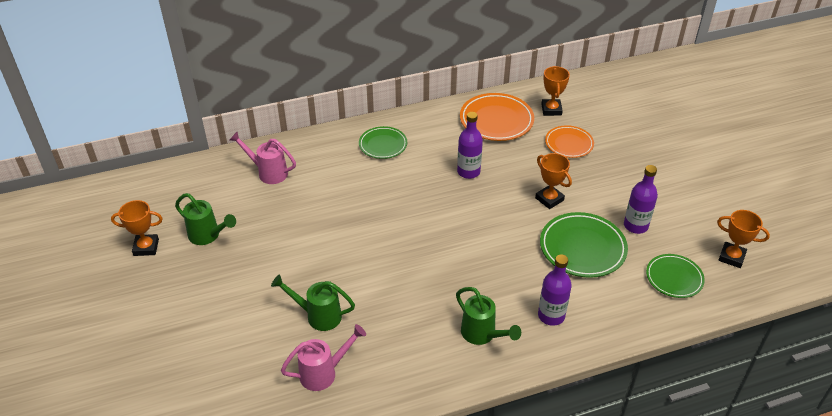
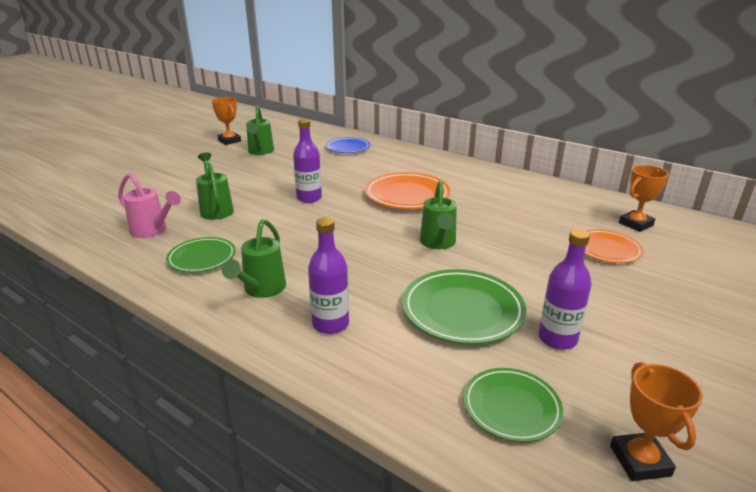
camera: 55 degrees right, 15 degrees down
pink watering can [230,132,296,184] -> blue plate [326,137,370,153]
green plate [359,126,407,159] -> green plate moved to [166,237,236,273]
purple bottle [457,112,483,179] -> purple bottle moved to [293,119,322,203]
orange plate [460,93,534,141] -> orange plate moved to [365,172,450,209]
orange trophy [535,153,572,209] -> none
none -> green watering can [420,180,457,249]

